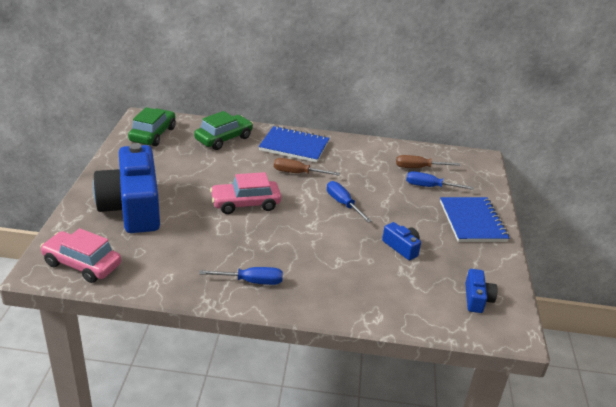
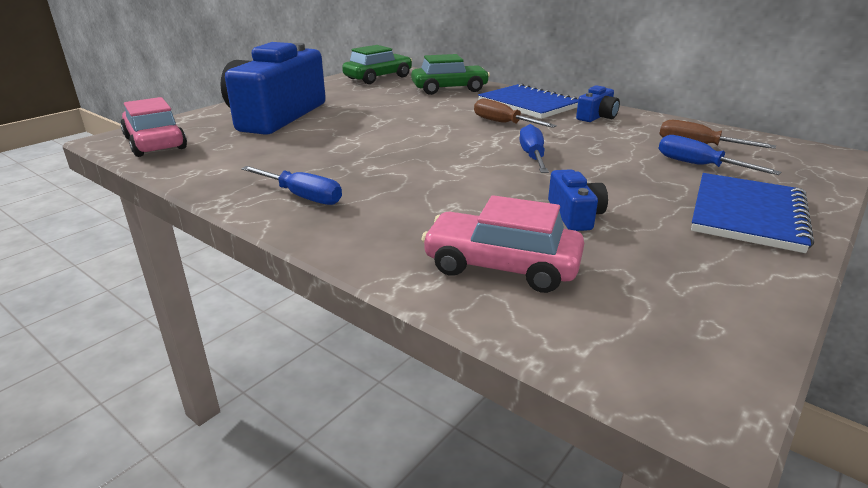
camera: 35 degrees right, 5 degrees down
pink car [210,172,281,214] -> pink car moved to [421,195,584,293]
blue camera [465,269,497,313] -> blue camera moved to [576,85,620,122]

